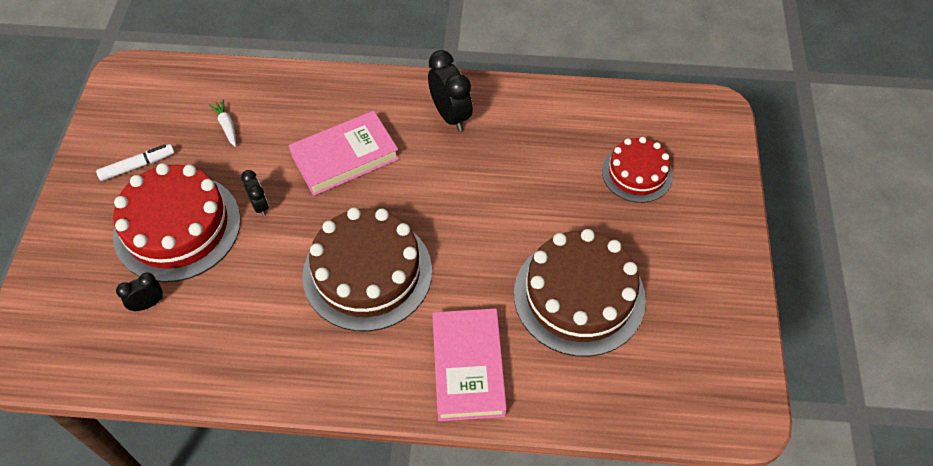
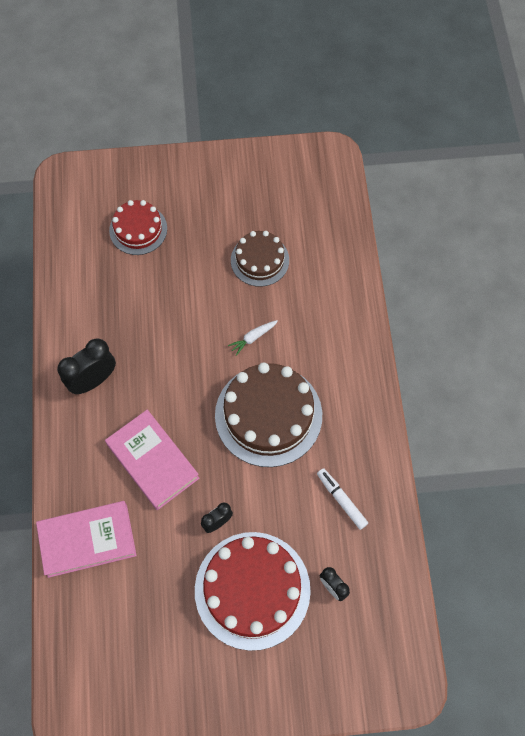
camera: 100 degrees left, 10 degrees up
white marker [96,144,175,181] -> white marker moved to [317,468,368,530]
white carrot [209,99,236,147] -> white carrot moved to [228,320,278,356]
pink book [432,308,507,421] -> pink book moved to [36,501,137,578]
brown cake [514,229,646,357] -> brown cake [231,231,289,287], size x0.59

